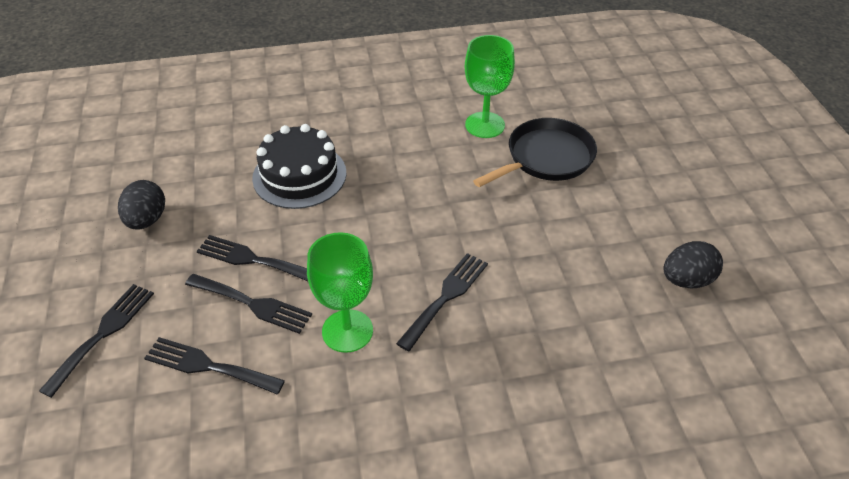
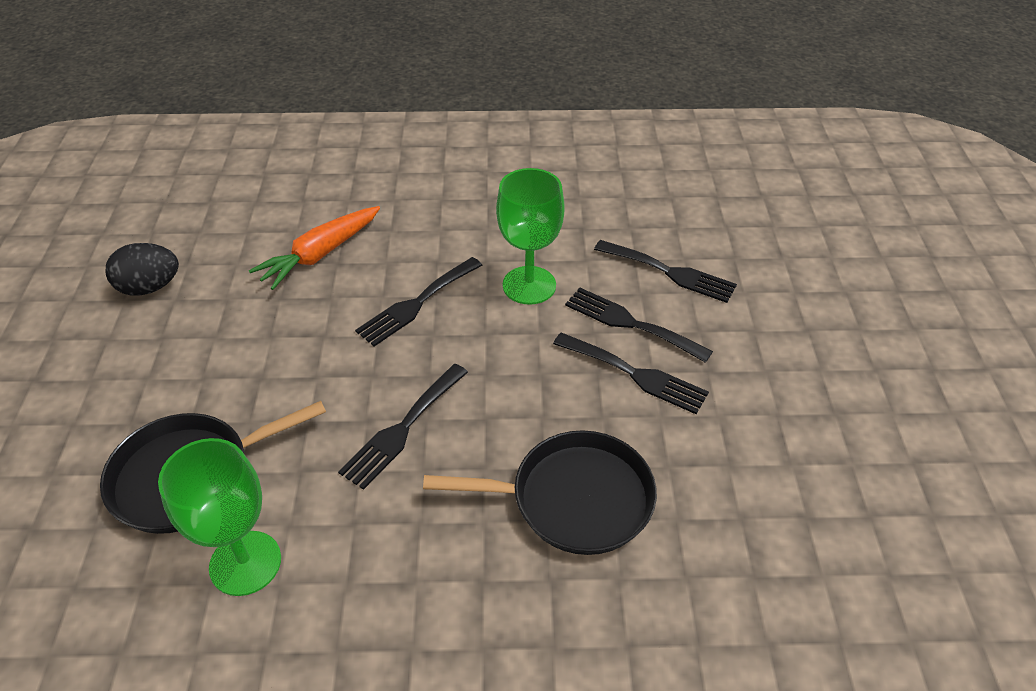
camera: 170 degrees left, 0 degrees up
black fork [39,284,154,398] -> black fork moved to [338,364,468,490]
black egg [118,180,165,230] -> none
black cake [252,124,346,209] -> black pan [423,430,657,555]
none -> orange carrot [249,206,380,290]

